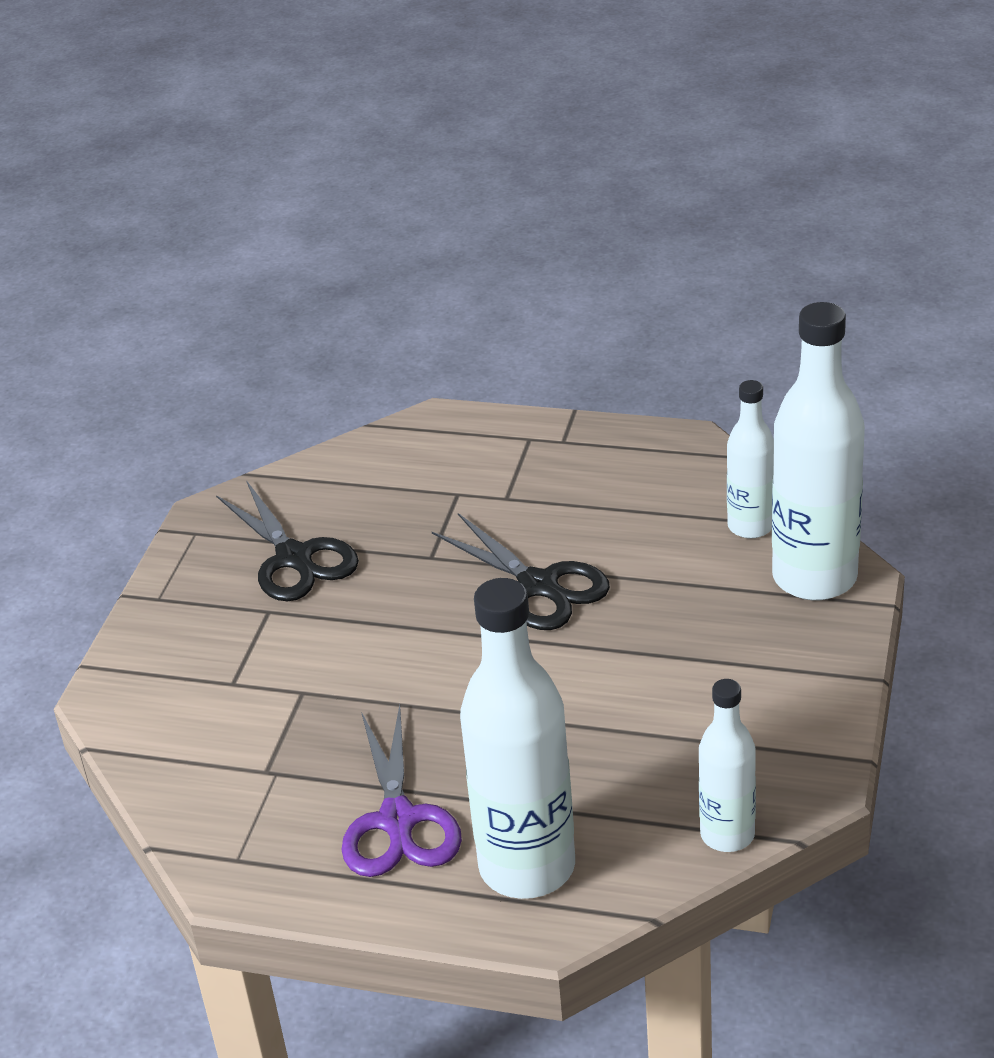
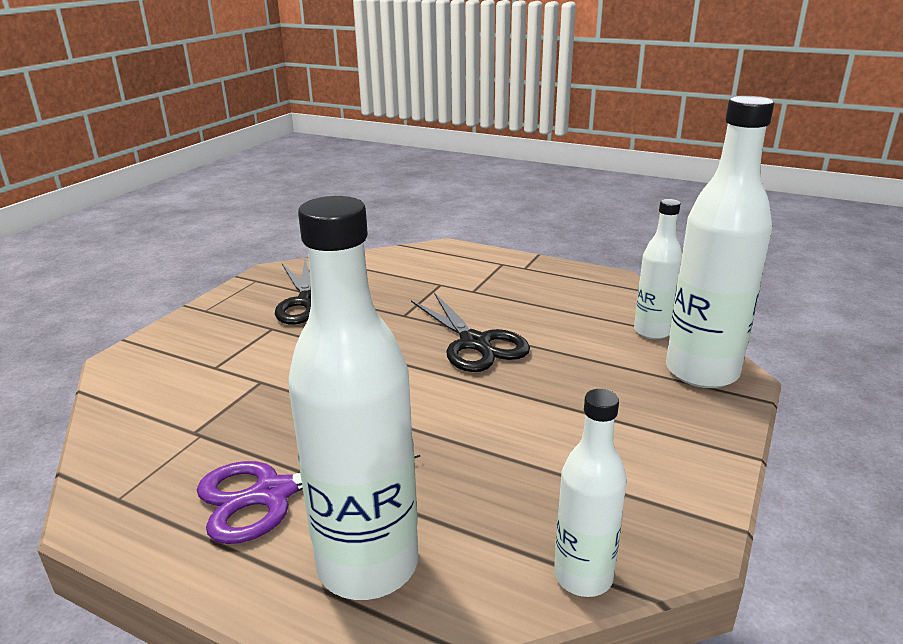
camera: 10 degrees right, 10 degrees down
purple scissors [341,705,462,877] -> purple scissors turned 60 degrees clockwise [197,455,420,544]

